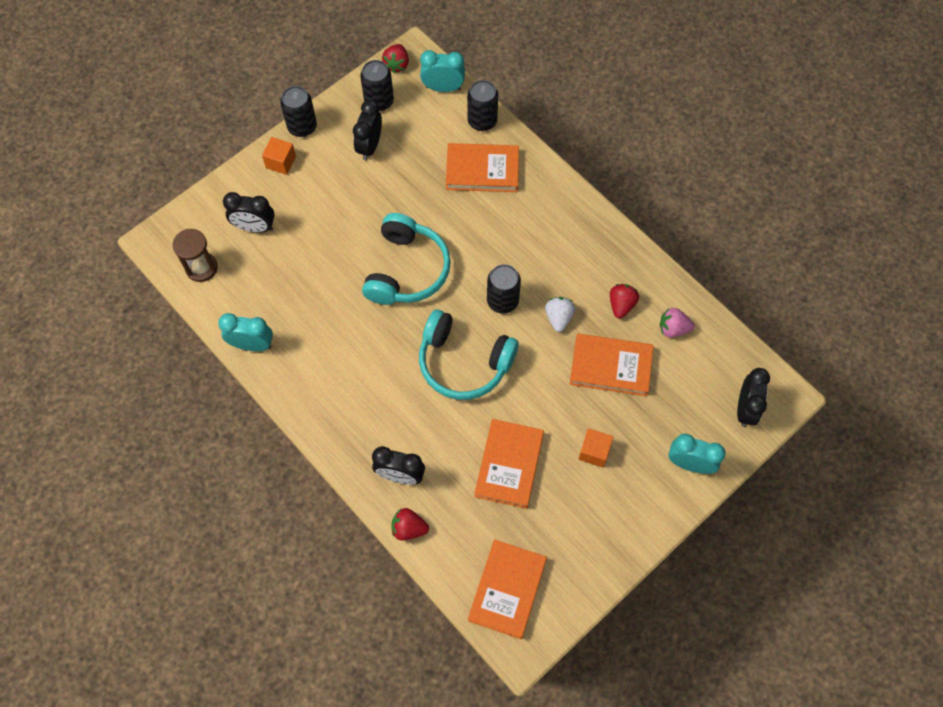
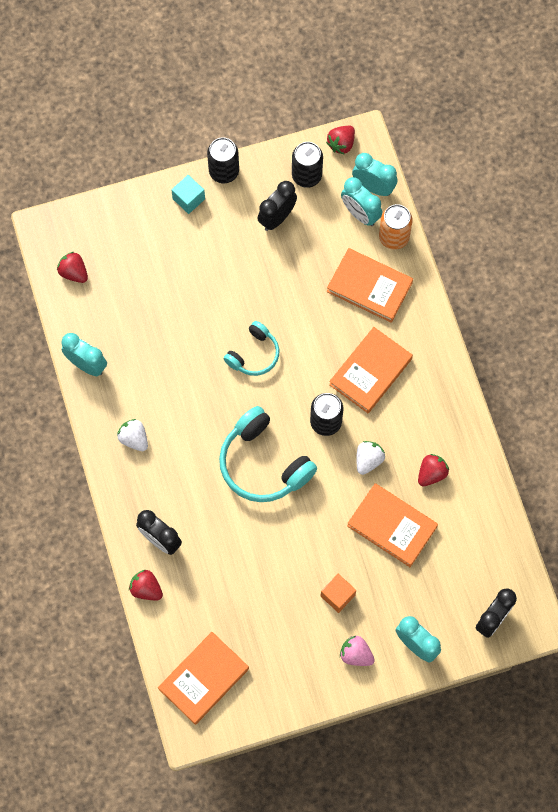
camera: 25 degrees right, 5 degrees up
brown hourglass [173,229,218,282] -> red strawberry [57,252,88,283]
black clock [223,192,275,233] -> none
orange cube [262,137,296,175] -> turquoise cube [171,175,205,214]
turquoise headphones [362,213,451,305] -> turquoise headphones [223,321,279,376], size x0.59
black can [467,80,498,131] -> orange can [379,204,413,250]
orange book [474,419,544,509] -> orange book moved to [329,327,413,413]
pink strawberry [660,308,695,338] -> pink strawberry moved to [340,636,375,666]
none -> white strawberry [117,419,148,451]
none -> turquoise clock [341,177,382,226]

